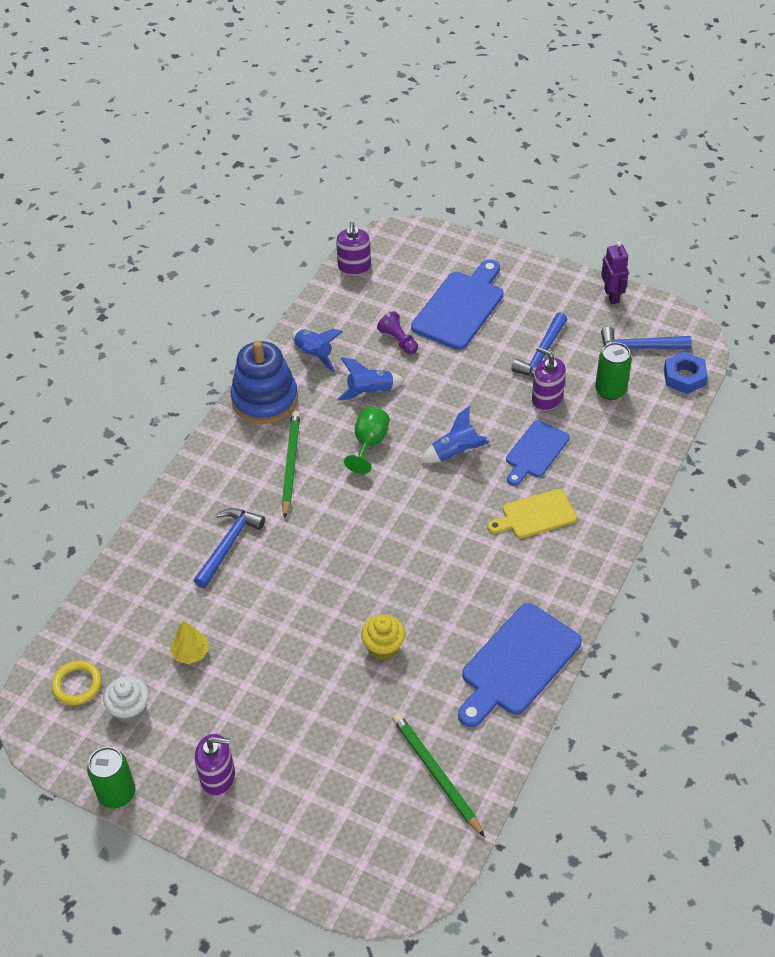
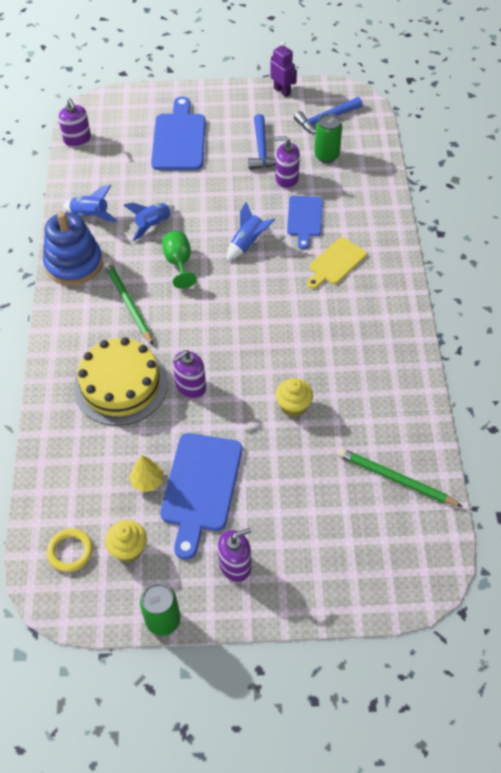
camera: 30 degrees left, 5 degrees up
white cupcake [103,676,149,723] -> yellow cupcake [105,520,147,562]
blue hammer [194,508,265,588] -> yellow cake [73,337,168,426]
purple pawn [377,311,418,354] -> none
blue cutting board [458,603,582,727] -> blue cutting board moved to [160,433,242,560]
blue nut [664,351,708,394] -> none
none -> purple soap dispenser [173,350,206,399]

